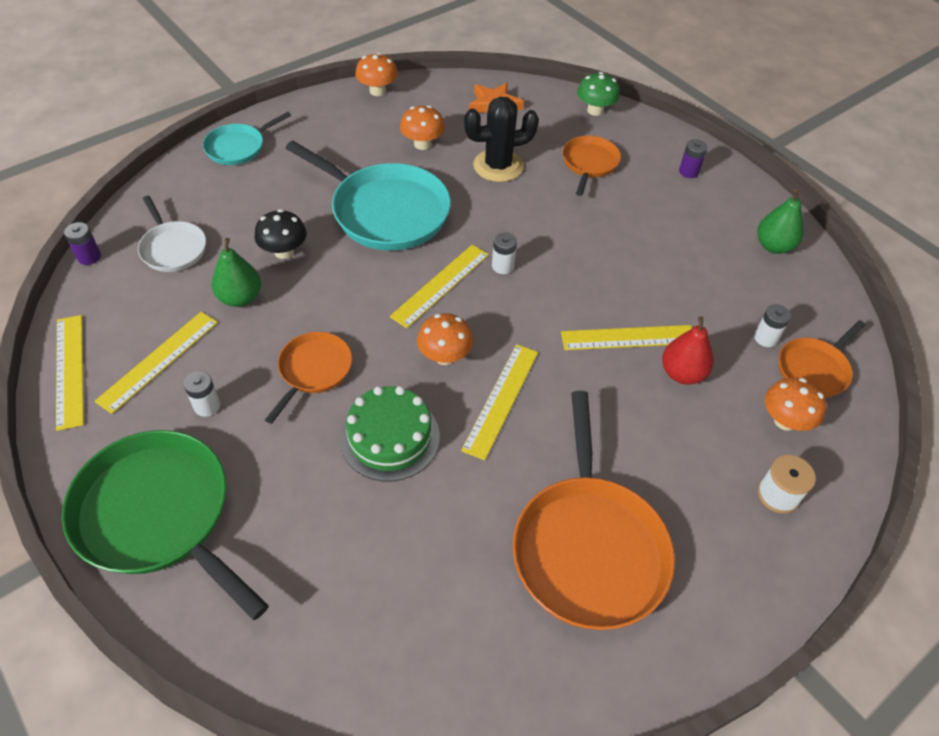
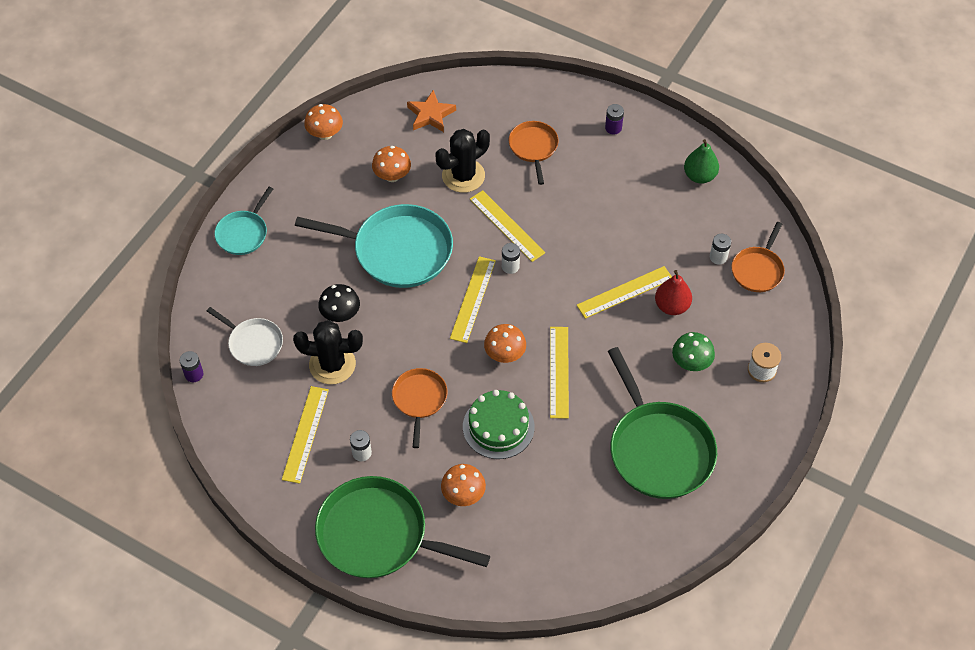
camera: 20 degrees left, 5 degrees up
yellow ruler [56,315,84,431] -> yellow ruler moved to [470,190,545,262]
green pear [212,238,261,307] -> black cactus [293,320,363,384]
orange pan [513,391,675,630] -> green pan [608,347,717,499]
green mushroom [577,72,620,116] -> green mushroom moved to [672,332,715,371]
orange mushroom [765,377,826,431] -> orange mushroom moved to [441,464,486,506]

